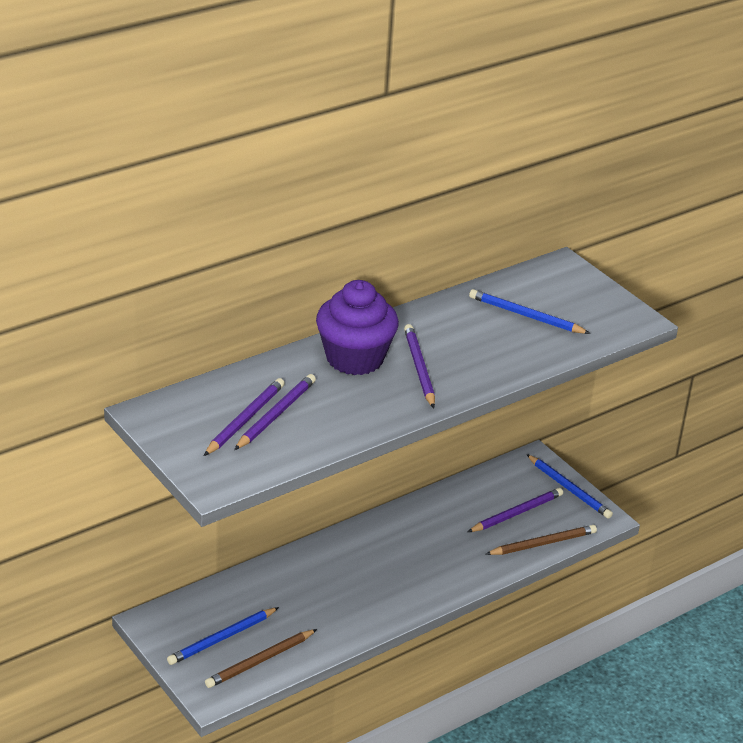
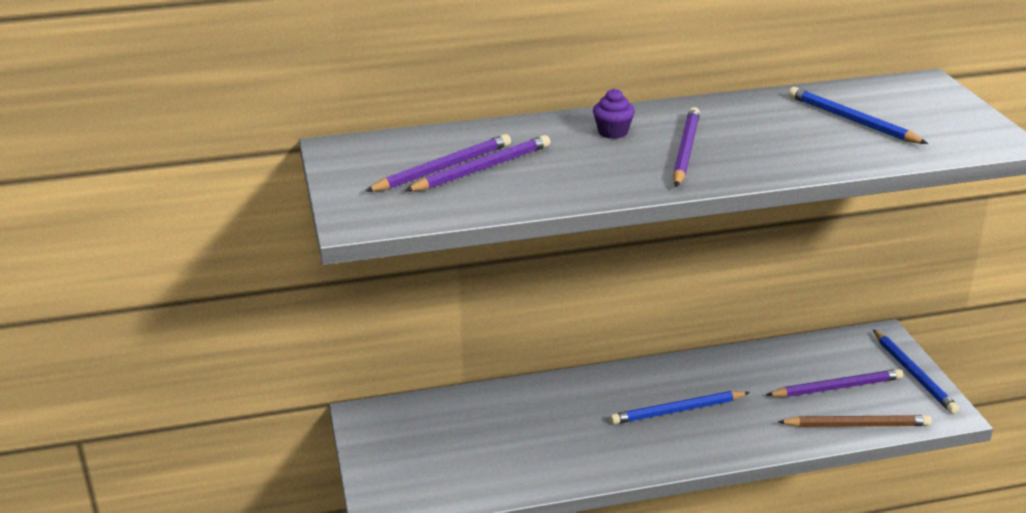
camera: 25 degrees right, 5 degrees down
blue pencil [167,607,279,665] -> blue pencil moved to [610,391,750,424]
brown pencil [205,629,317,688] -> none
purple cupcake [316,280,399,375] -> purple cupcake [593,89,635,139], size x0.42

